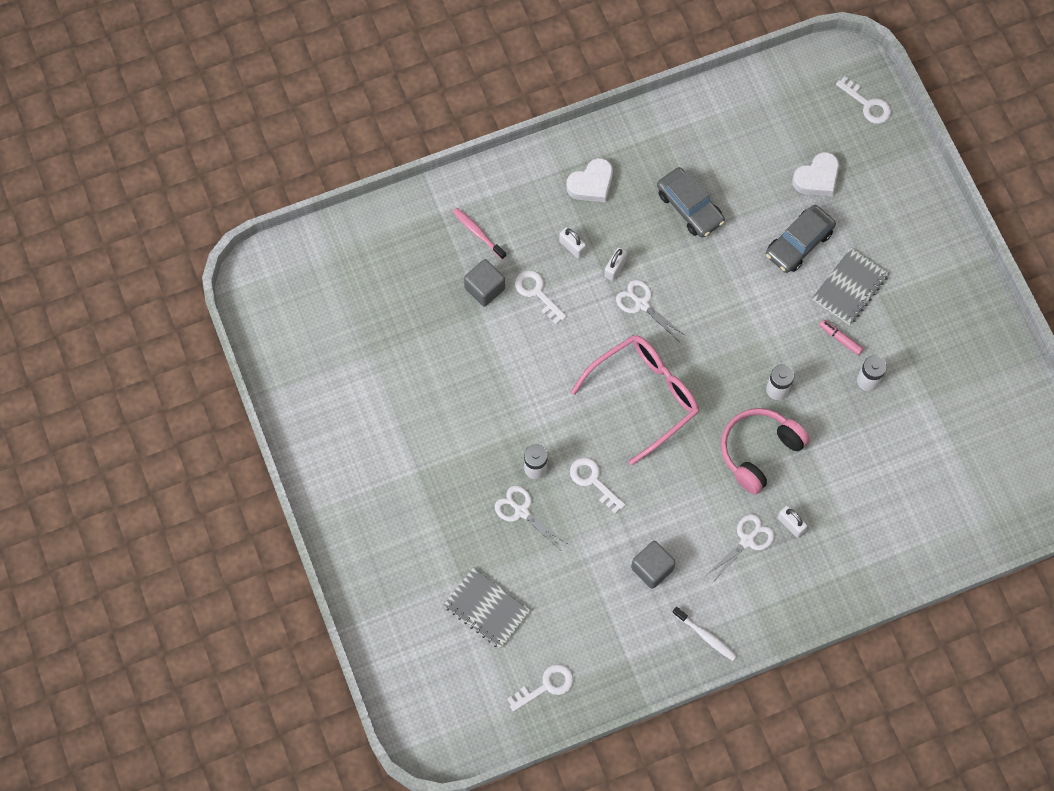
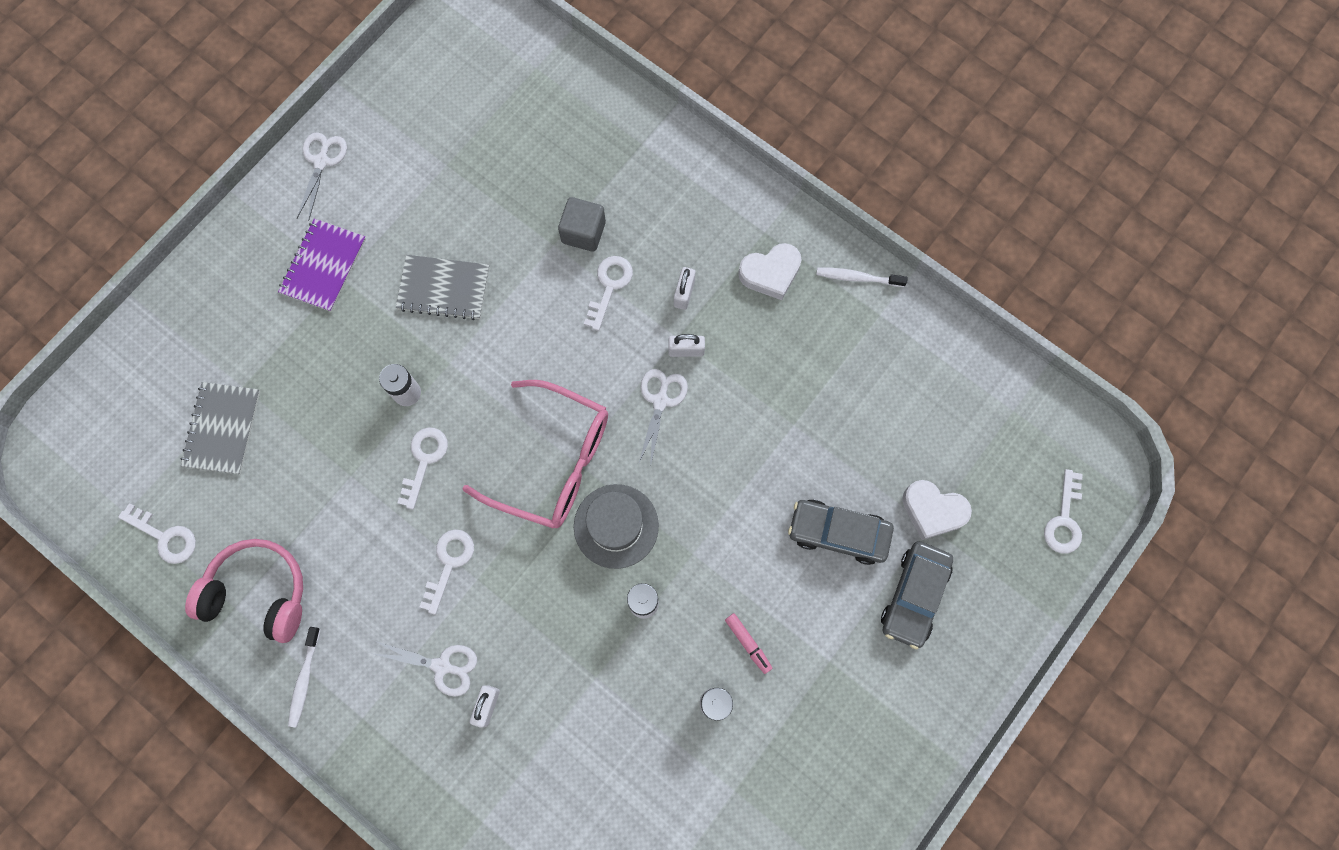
camera: 60 degrees right, 5 degrees up
pink toothbrush [453,208,506,259] -> none
white scissors [495,485,568,549] -> white scissors moved to [297,132,347,221]
white heart [566,158,613,202] -> white heart turned 45 degrees counterclockwise [738,243,802,300]
grey cube [631,541,676,589] -> none
grey car [657,167,725,238] -> grey car moved to [881,541,953,650]
pink headphones [721,408,810,495] -> pink headphones moved to [185,539,303,643]
grey notebook [812,248,889,325] -> grey notebook moved to [396,255,490,320]
pink marker [819,320,864,355] -> pink marker turned 135 degrees clockwise [725,613,772,674]
none -> purple notebook [278,218,366,312]
none -> white key [420,529,474,615]
none -> grey hat [574,484,659,569]
none -> white toothbrush [816,268,908,287]

